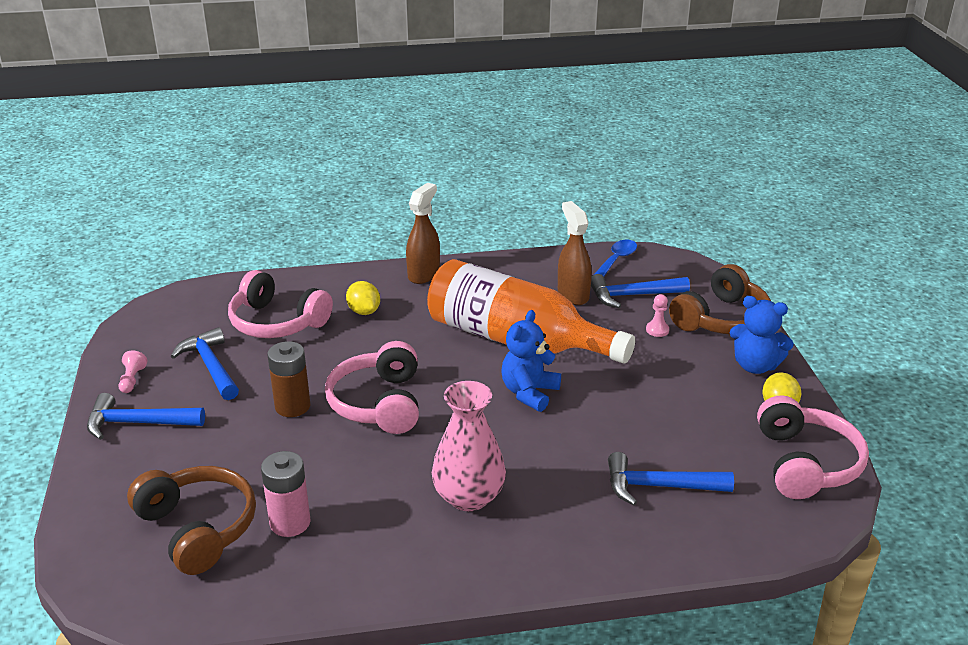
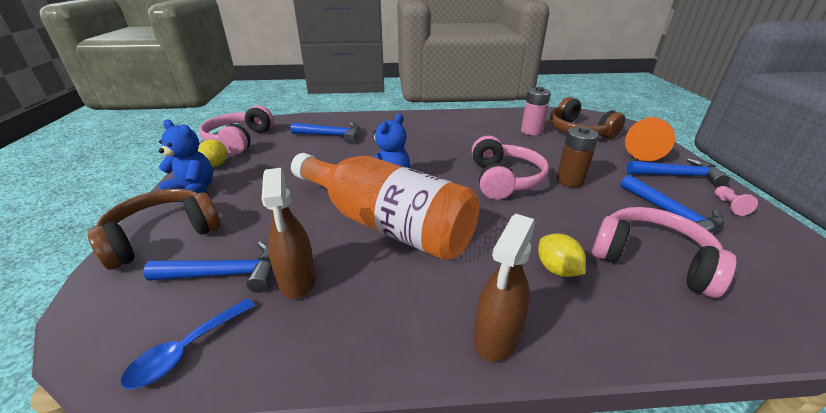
camera: 175 degrees left, 0 degrees up
pink vase [432,381,506,511] -> none
pink pawn [646,294,669,337] -> none
none -> orange pawn [625,117,675,161]

